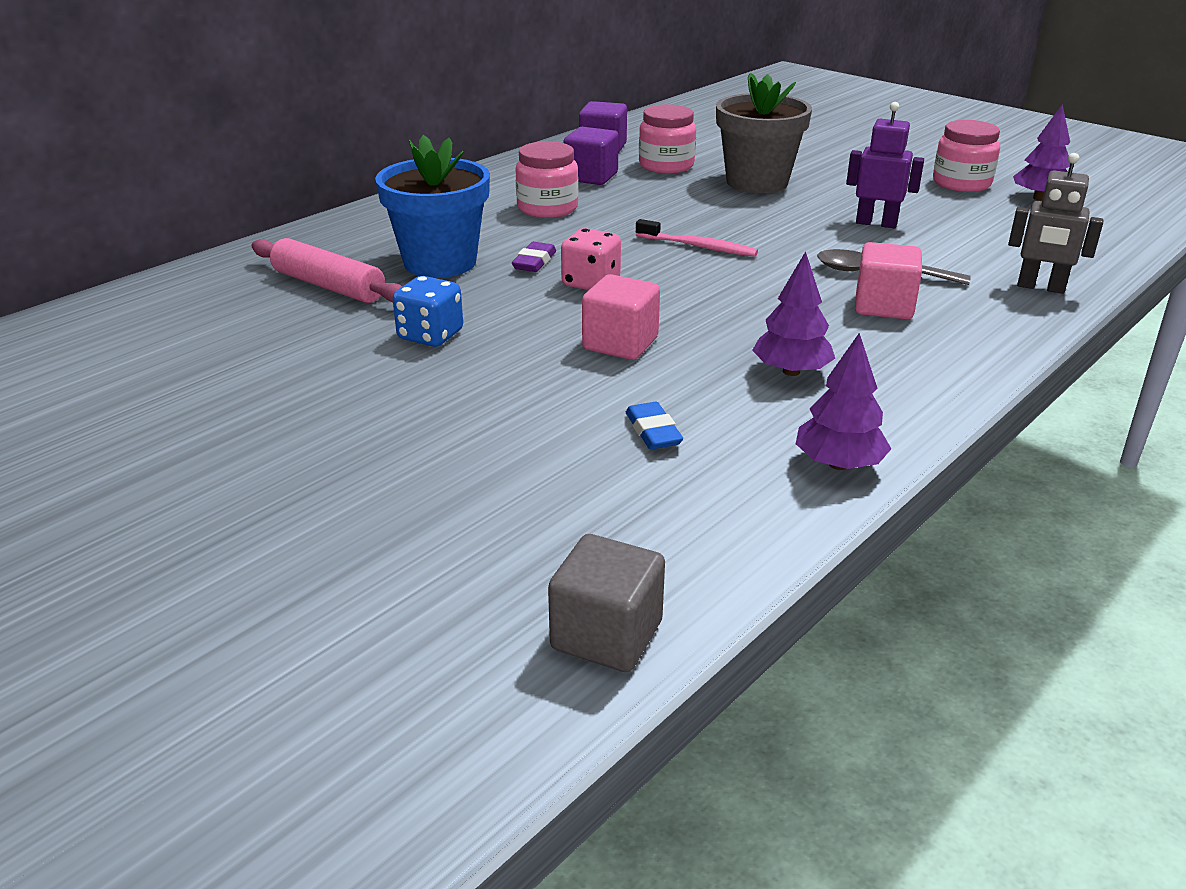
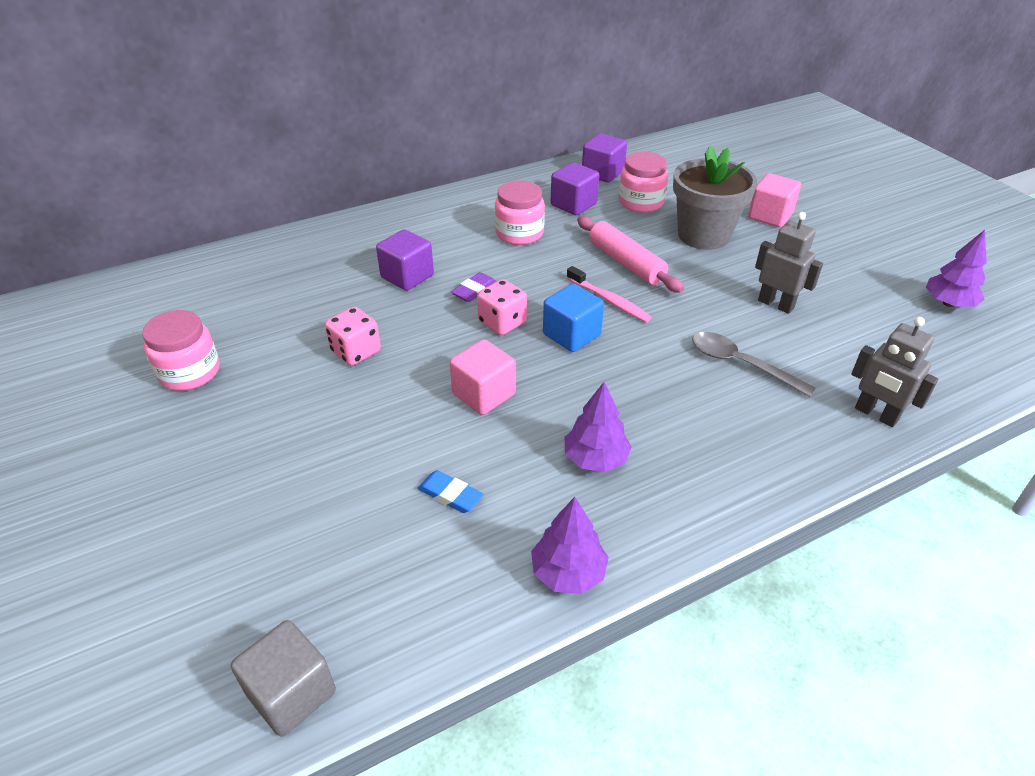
camera: 20 degrees right, 10 degrees up
pink rolling pin [251,238,403,303] -> pink rolling pin moved to [577,216,684,293]
blue flower pot [375,135,490,278] -> purple cube [376,229,434,291]
blue dice [392,276,463,347] -> pink dice [325,307,381,366]
blue eraser [626,402,683,450] -> blue eraser turned 60 degrees counterclockwise [417,470,484,513]
purple robot [846,102,924,228] -> grey robot [755,212,823,314]
pink cube [855,242,922,319] -> pink cube moved to [748,173,801,227]
pink jar [933,120,1000,192] -> pink jar moved to [142,310,220,391]
none -> blue cube [543,284,604,352]

